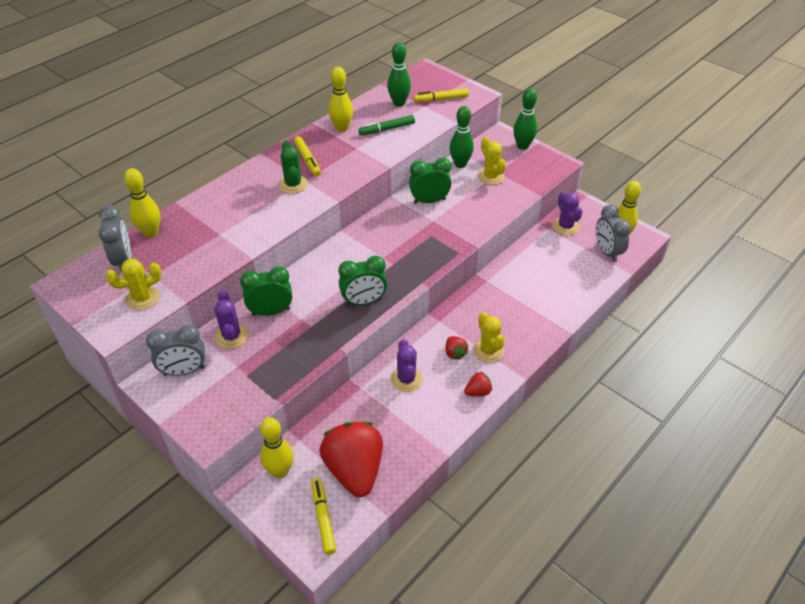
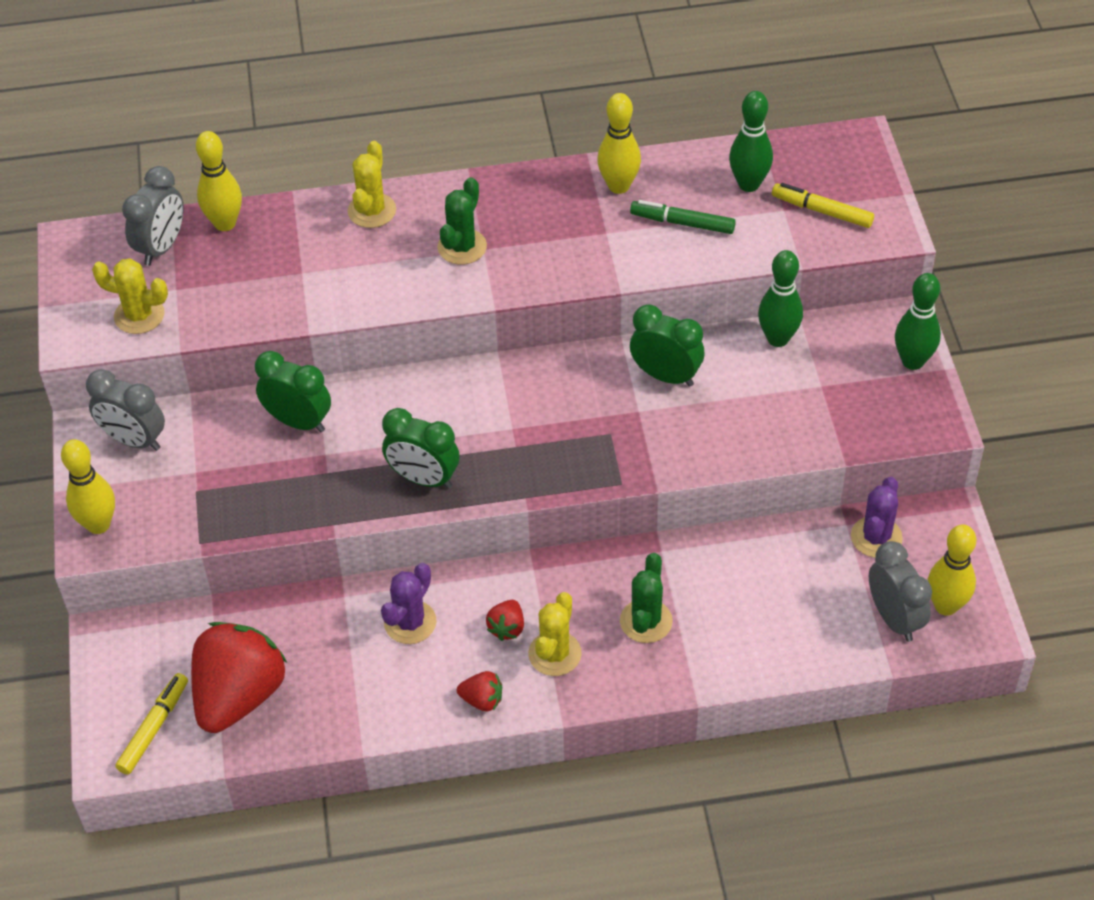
camera: 40 degrees right, 5 degrees up
purple cactus [215,290,248,349] -> none
yellow bowling pin [260,417,294,478] -> yellow bowling pin moved to [61,439,115,534]
yellow marker [294,136,321,176] -> none
yellow cactus [478,137,506,185] -> yellow cactus moved to [348,141,396,228]
grey clock [596,205,631,262] -> grey clock turned 135 degrees clockwise [869,541,932,642]
none -> green cactus [620,553,673,643]

